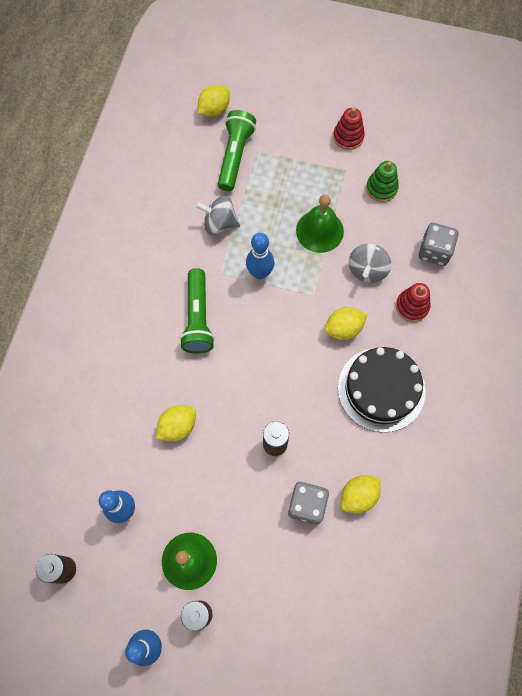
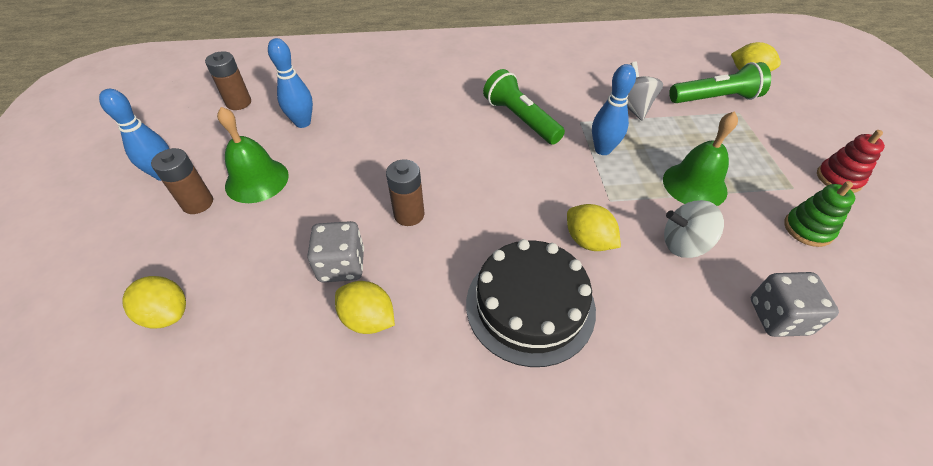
camera: 70 degrees right, 20 degrees down
yellow lemon [156,405,196,441] -> yellow lemon moved to [123,276,186,328]
green flashlight [180,268,215,353] -> green flashlight turned 75 degrees clockwise [483,69,565,145]
grey spinning top [349,243,391,283] -> white spinning top [664,200,724,258]
red stacking toy [396,283,430,322] -> none

